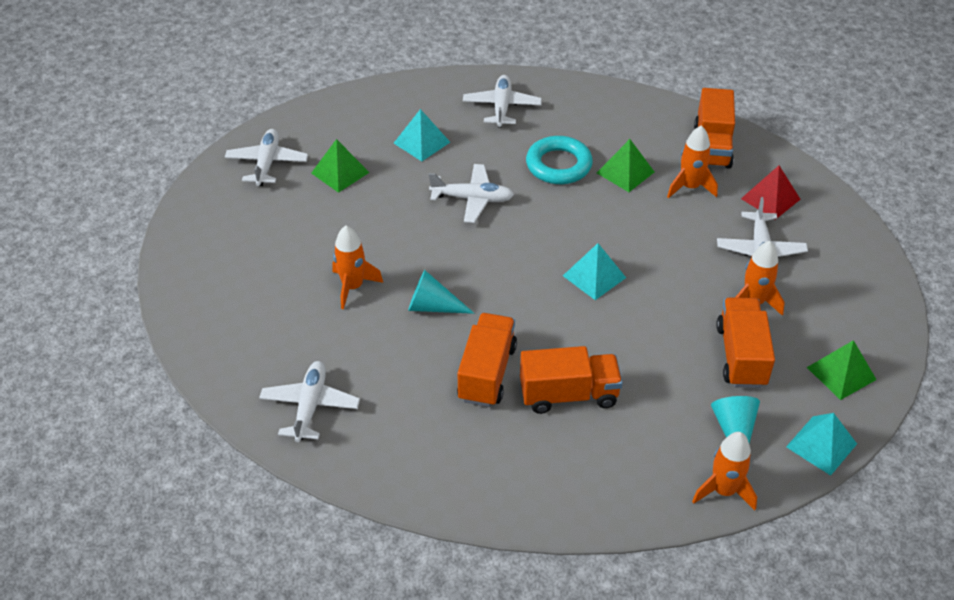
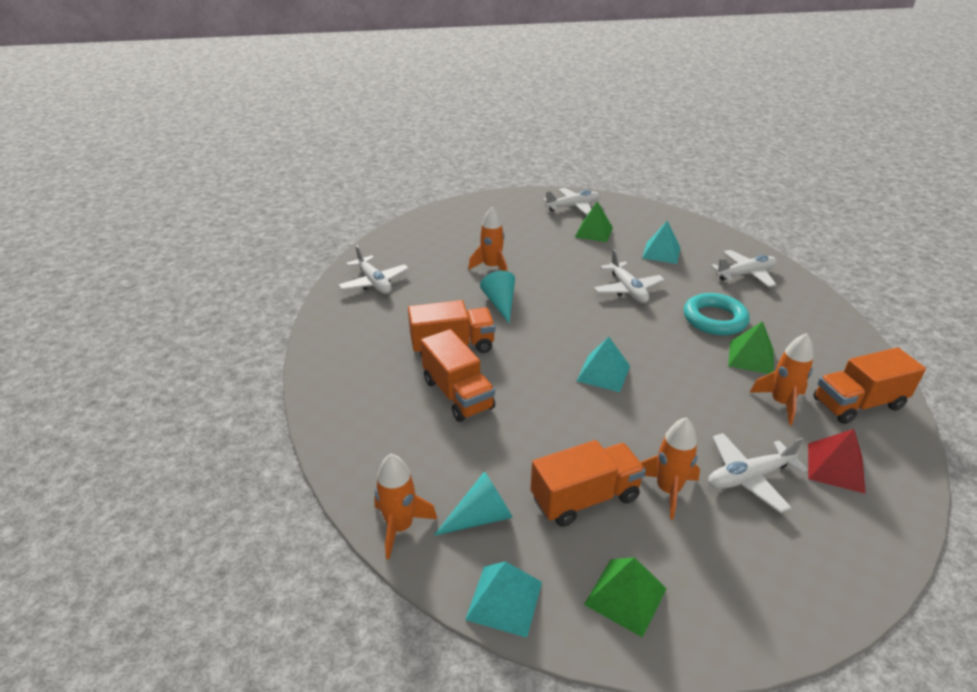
camera: 65 degrees right, 10 degrees down
white plane [259,361,360,442] -> white plane turned 75 degrees clockwise [338,245,409,294]

